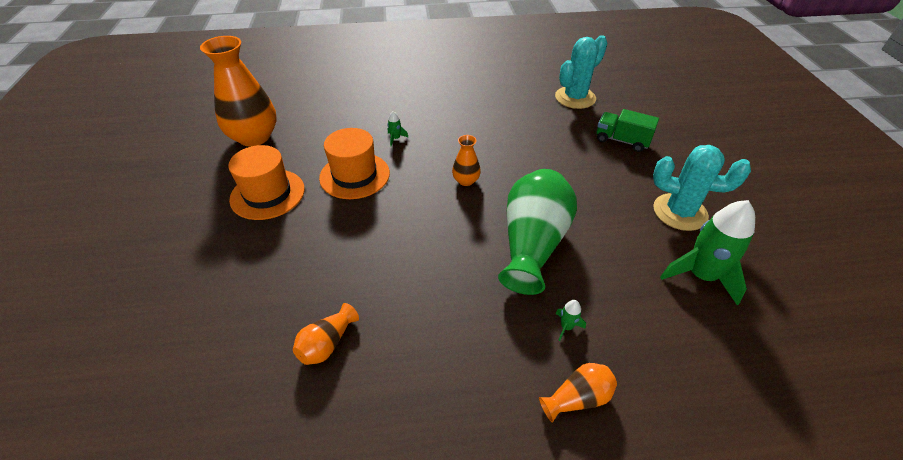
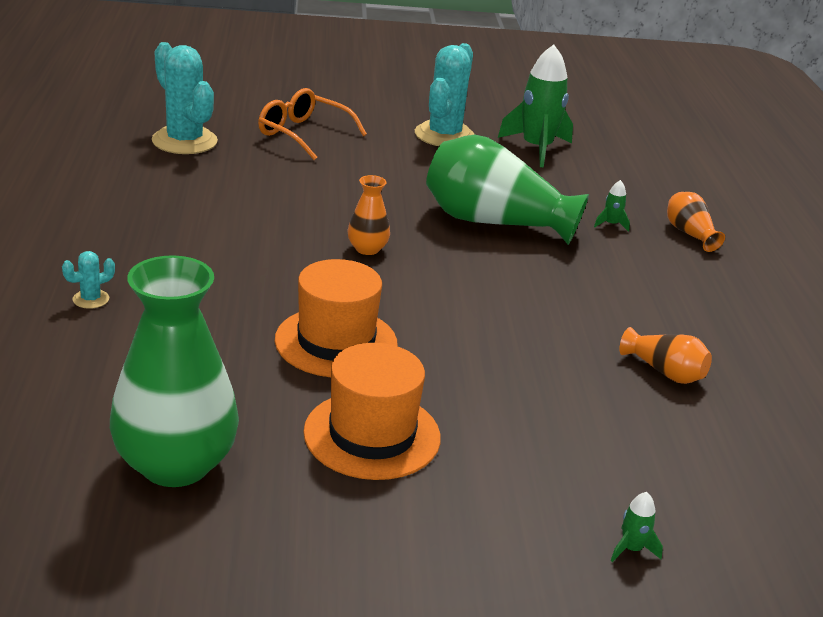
camera: 90 degrees left, 15 degrees down
orange vase [200,36,277,146] -> green vase [110,255,239,487]
green rocket [387,111,409,146] -> green rocket moved to [610,492,663,562]
green truck [597,109,659,152] -> orange glasses [258,88,367,160]
none -> turquoise cactus [62,251,115,309]

